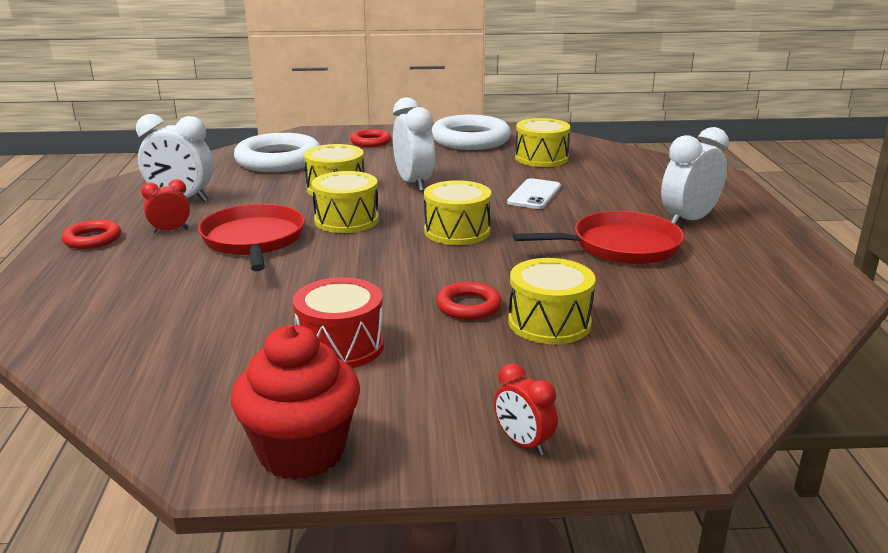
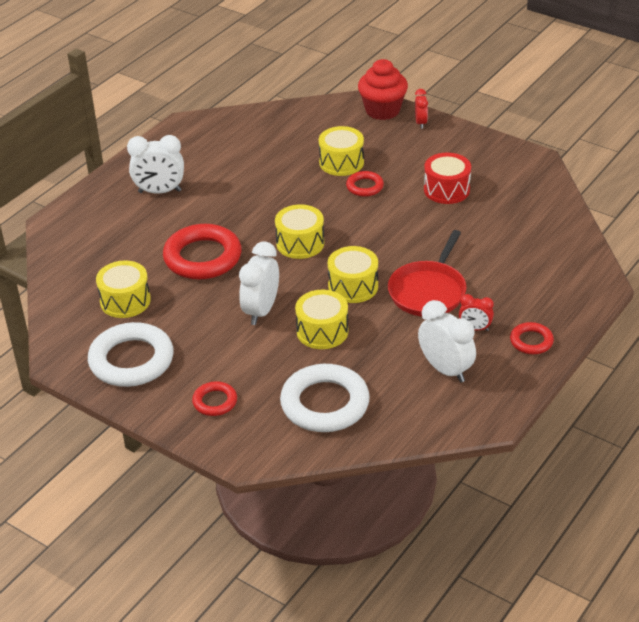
camera: 140 degrees left, 15 degrees up
red cupcake [231,325,360,480] -> red cupcake moved to [358,59,408,120]
white phone [507,178,561,209] -> red ring [163,224,242,279]
red pan [513,211,684,264] -> none

